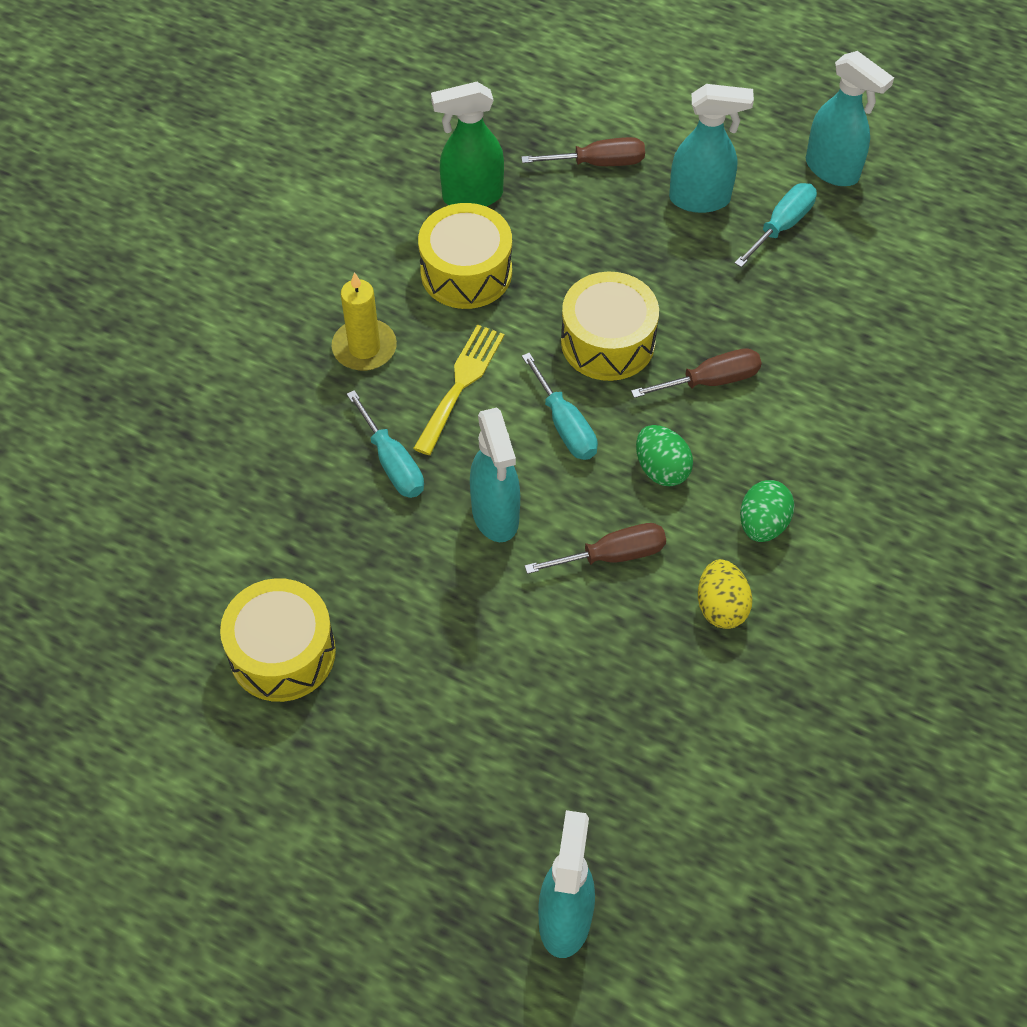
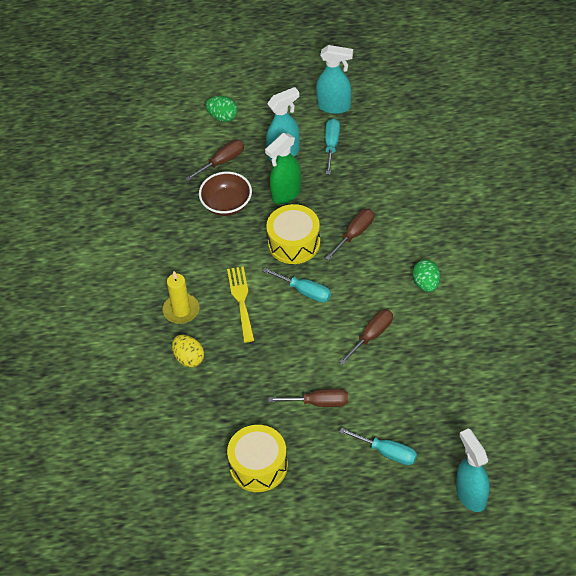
camera: 30 degrees left, 5 degrees down
turquoise screwdriver [347,390,424,498] -> turquoise screwdriver moved to [340,428,417,465]
yellow drum [418,203,512,309] -> none
green spray bottle [431,82,504,207] -> green spray bottle moved to [265,133,301,204]
turquoise spray bottle [470,407,520,542] -> none
green egg [636,425,693,486] -> green egg moved to [206,96,238,122]
yellow egg [698,559,752,629] -> yellow egg moved to [172,335,204,367]
none -> brown bowl [199,172,252,216]
none -> brown screwdriver [268,389,348,407]

